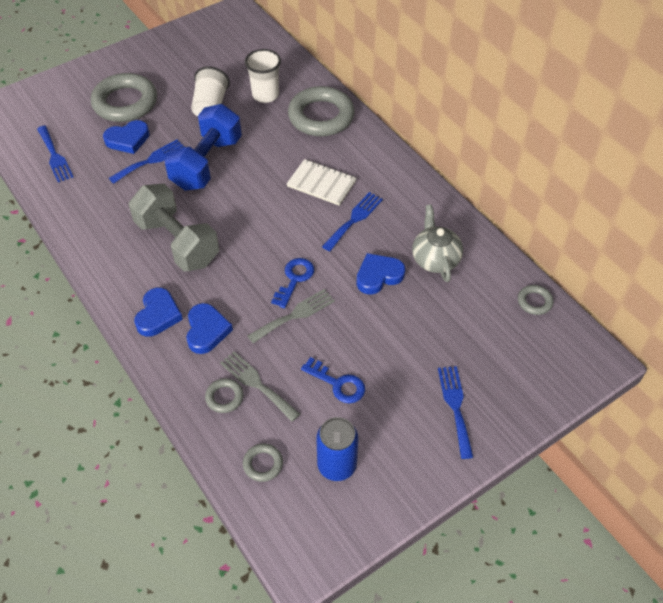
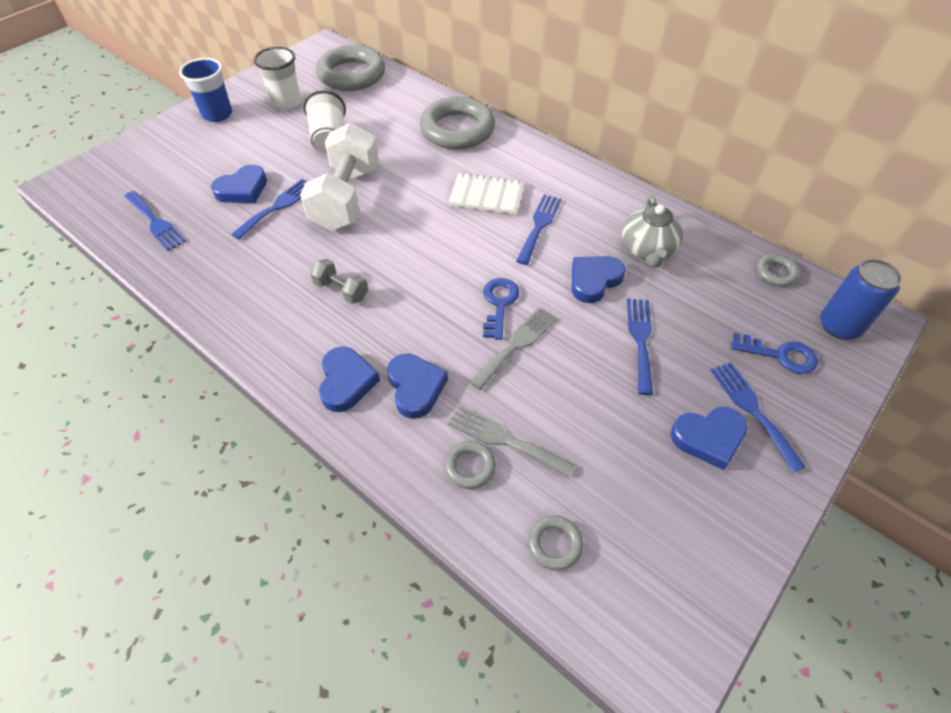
camera: 15 degrees left, 0 degrees up
grey ring [91,73,157,122] -> grey ring moved to [316,45,385,91]
grey dumbbell [129,184,219,271] -> grey dumbbell [310,259,368,304], size x0.46
blue dumbbell [164,104,242,191] -> white dumbbell [300,123,379,231]
white cup [245,49,281,103] -> white cup moved to [254,47,301,110]
blue key [301,357,365,403] -> blue key moved to [731,333,818,374]
blue can [316,417,358,481] -> blue can moved to [821,259,902,340]
grey teapot [412,204,463,282] -> grey teapot turned 150 degrees counterclockwise [622,195,683,268]
none -> blue cup [179,58,232,122]
none -> blue fork [627,298,653,395]
none -> blue heart [671,407,748,470]

